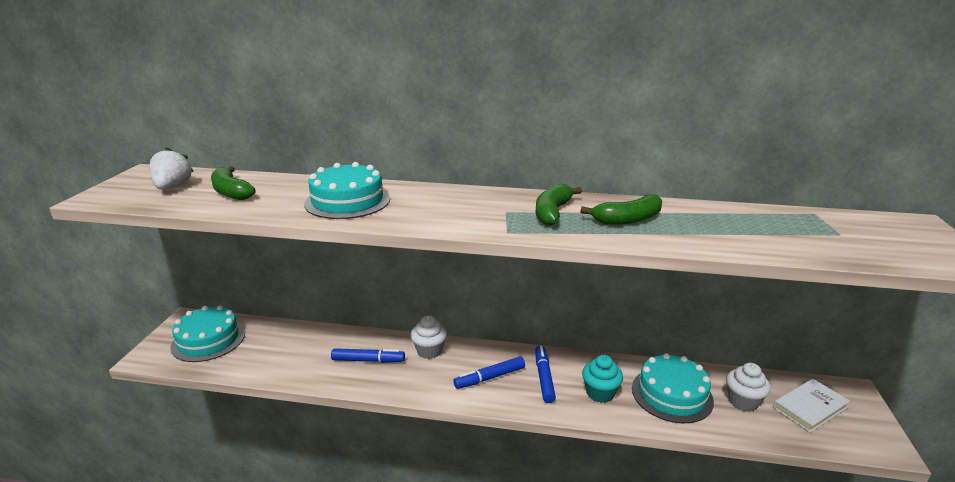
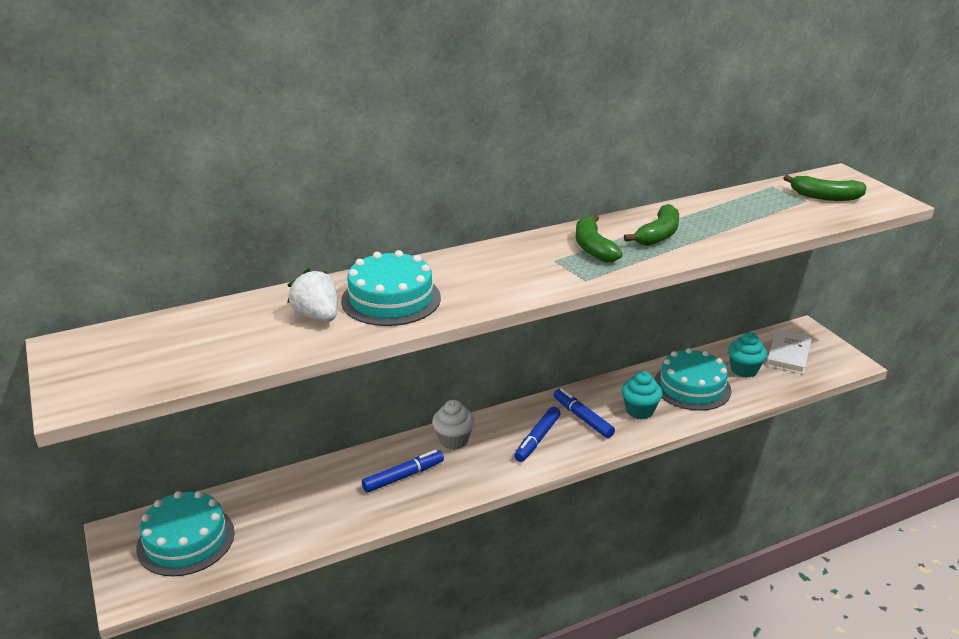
camera: 35 degrees left, 5 degrees up
white strawberry [149,147,194,190] -> white strawberry moved to [287,268,337,322]
green banana [211,166,256,200] -> green banana moved to [784,175,867,201]
white cupcake [726,363,771,412] -> turquoise cupcake [728,332,767,378]

